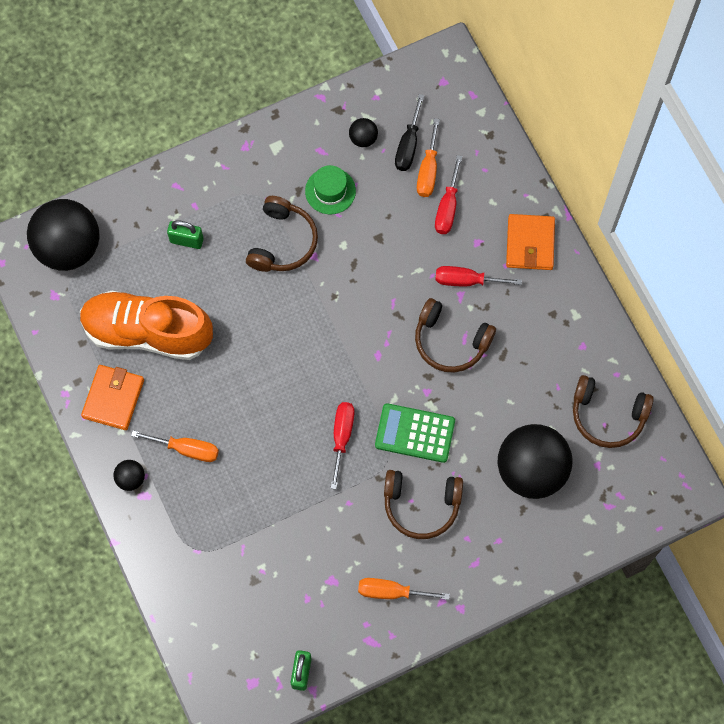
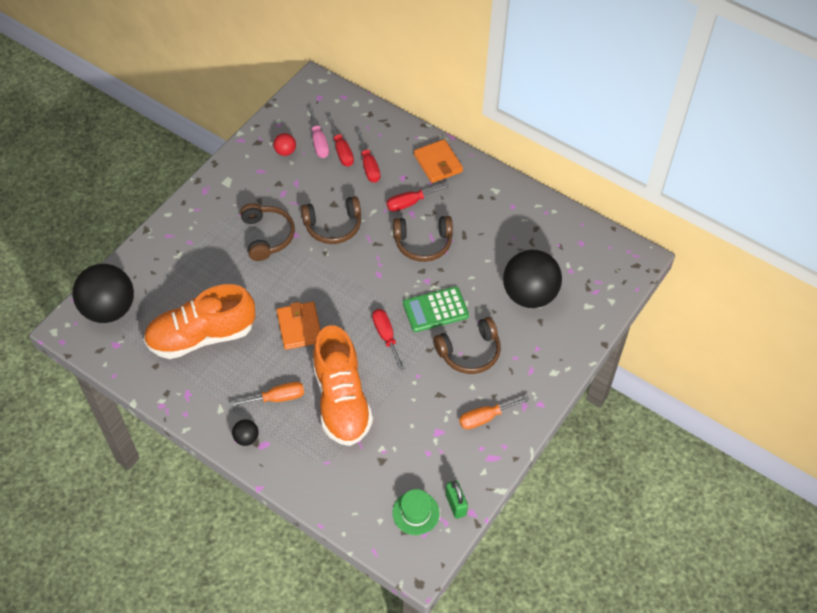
camera: 30 degrees left, 15 degrees down
orange wallet [81,365,144,430] -> orange wallet moved to [277,302,321,350]
green padlock [167,220,204,249] -> none
green hat [305,165,356,214] -> green hat moved to [392,489,440,535]
black ball [349,118,378,147] -> red ball [273,133,296,156]
black screwdriver [395,94,424,171] -> pink screwdriver [308,108,329,158]
orange screwdriver [417,118,440,197] -> red screwdriver [328,117,354,167]
brown headphones [573,375,654,448] -> brown headphones moved to [301,196,361,244]
none -> orange shoe [313,325,373,446]

